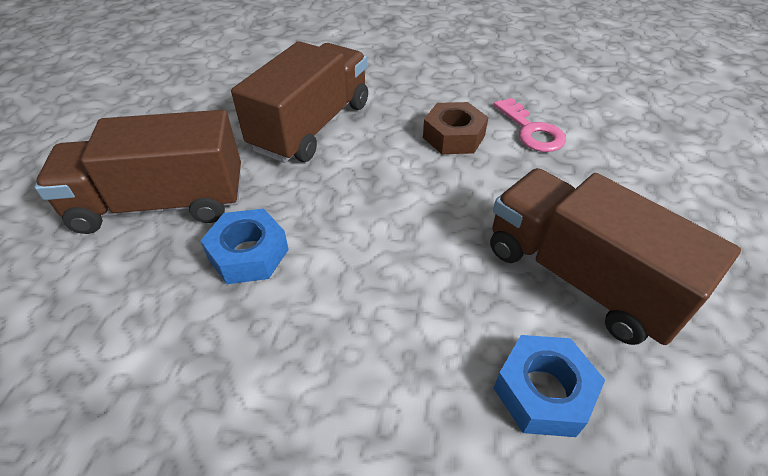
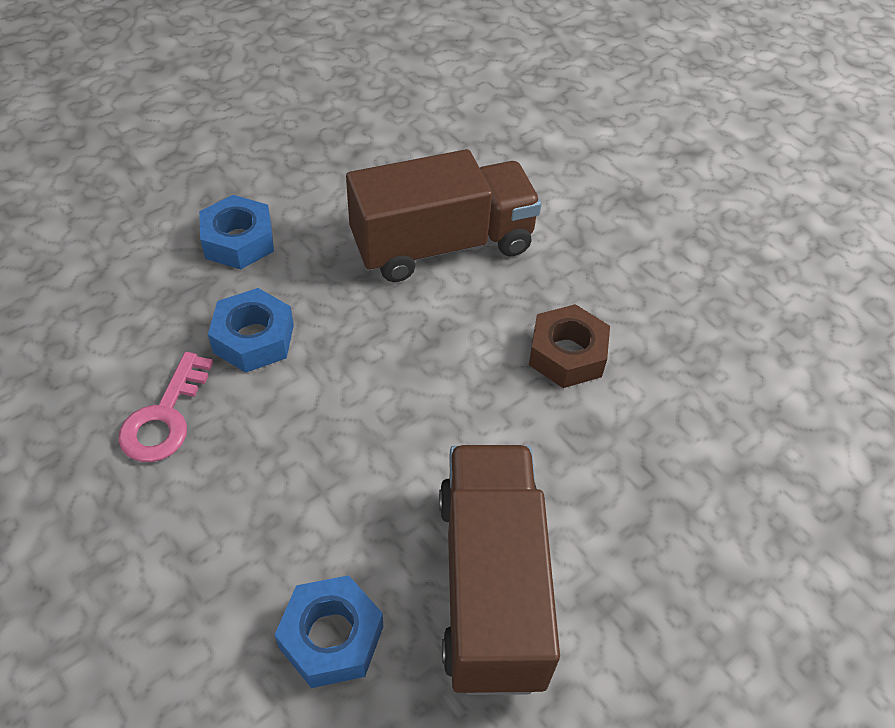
camera: 40 degrees right, 5 degrees up
brown truck [34,110,241,234] -> blue nut [199,195,274,269]
pink key [494,98,566,152] -> pink key moved to [118,352,213,462]

